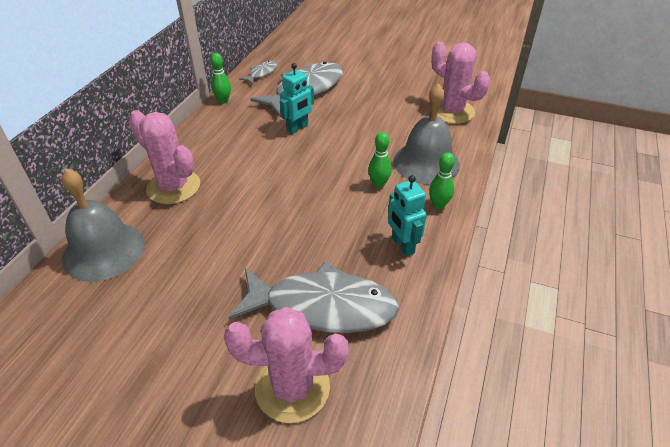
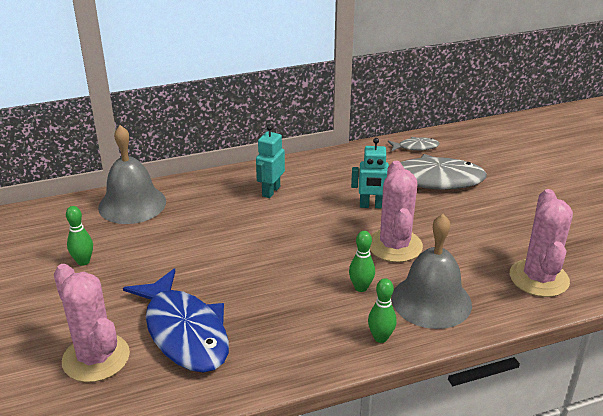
camera: 50 degrees right, 10 degrees down
pink cactus [128,110,200,204] -> pink cactus moved to [369,161,423,262]
green bowling pin [211,53,231,104] -> green bowling pin moved to [66,206,93,266]
grey fish [229,262,399,333] -> blue fish [123,269,229,373]
turquoise robot [388,175,427,256] -> turquoise robot moved to [256,125,285,198]

